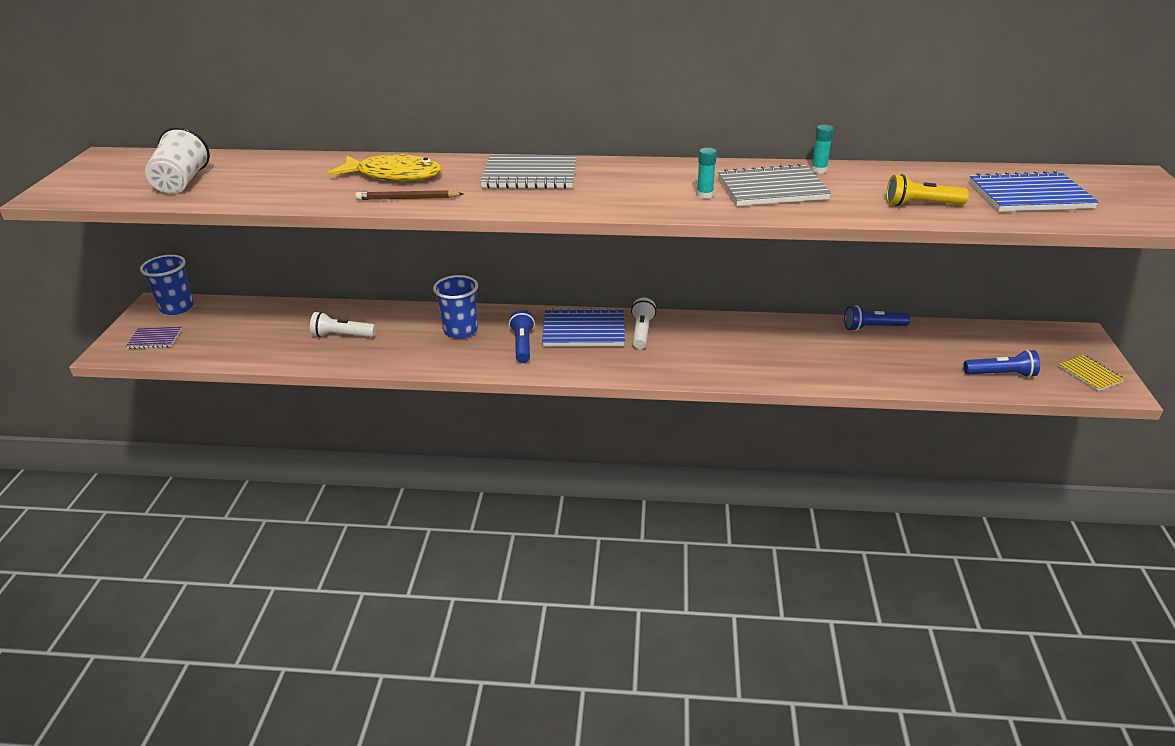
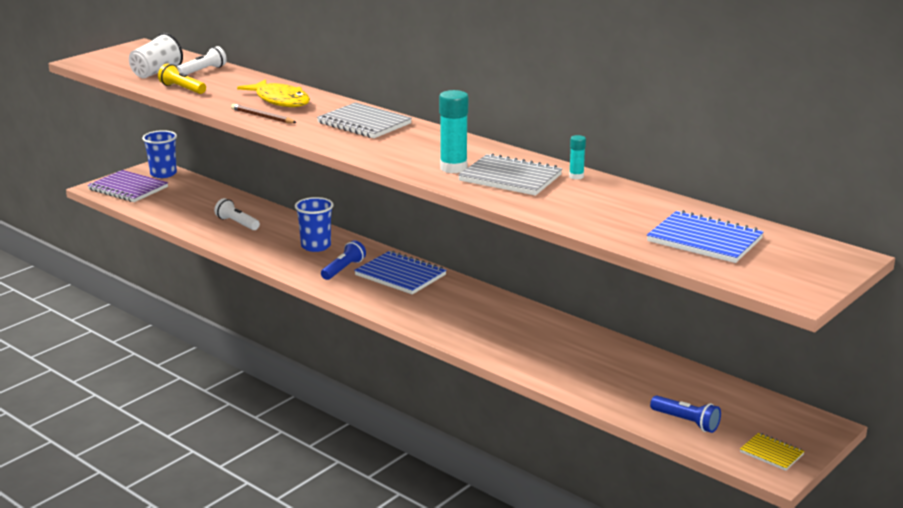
camera: 35 degrees right, 10 degrees down
purple notebook [126,327,182,349] -> purple notebook [87,170,168,202], size x1.85
white flashlight [631,298,656,349] -> white flashlight moved to [177,46,227,75]
turquoise glue stick [697,148,717,199] -> turquoise glue stick [439,90,468,173], size x1.89
blue flashlight [844,305,910,331] -> none
yellow flashlight [886,174,969,206] -> yellow flashlight moved to [158,64,206,94]
yellow notebook [1058,355,1125,391] -> yellow notebook turned 60 degrees counterclockwise [740,433,805,471]

